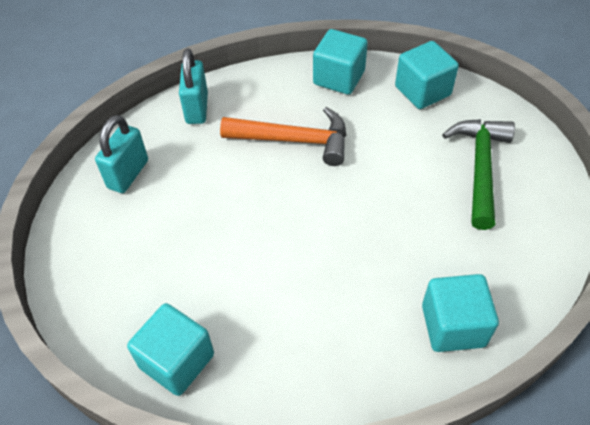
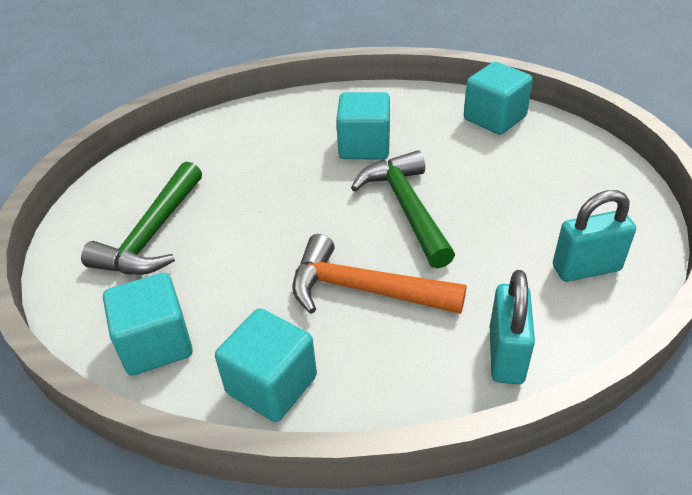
camera: 170 degrees left, 10 degrees down
turquoise padlock [95,115,148,193] -> turquoise padlock turned 45 degrees clockwise [553,190,636,282]
turquoise cube [422,274,499,352] -> turquoise cube moved to [336,92,390,159]
none -> green hammer [351,150,455,269]

